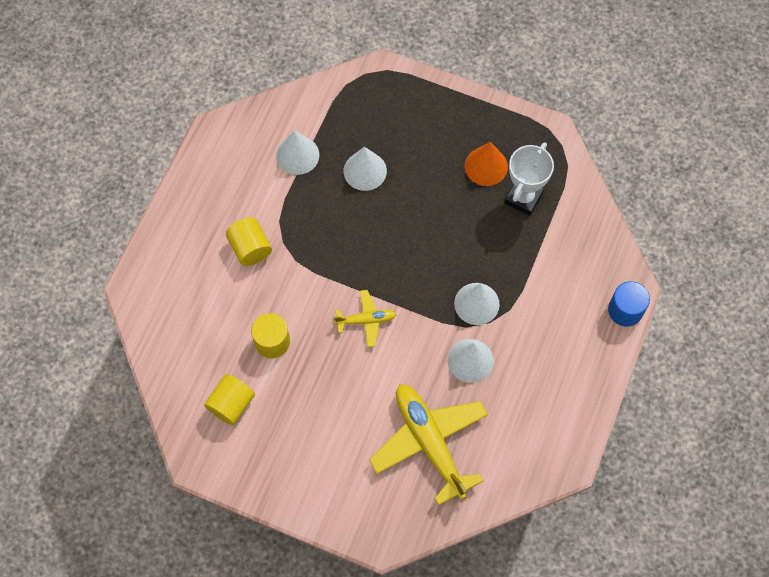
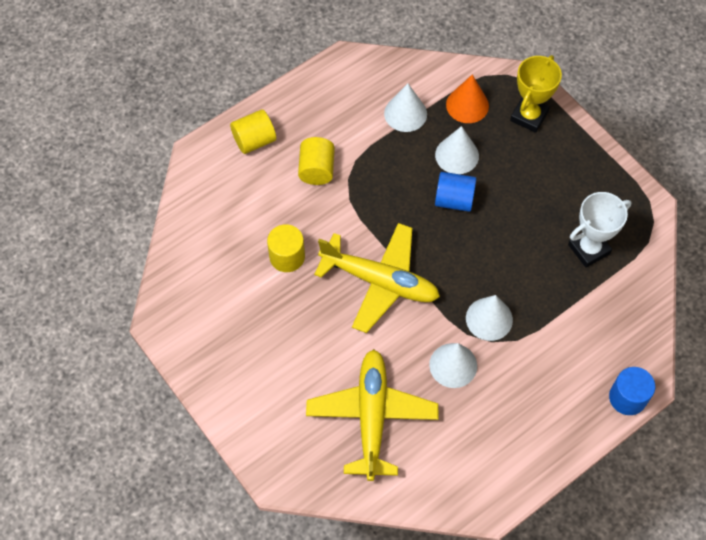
camera: 30 degrees right, 5 degrees down
yellow cylinder [204,374,255,425] -> yellow cylinder moved to [230,109,276,154]
yellow plane [334,290,397,347] -> yellow plane [314,223,440,333], size x2.02
orange cone [465,142,508,186] -> orange cone moved to [446,75,489,123]
none -> blue cylinder [435,172,476,212]
none -> yellow trophy [510,55,562,133]

